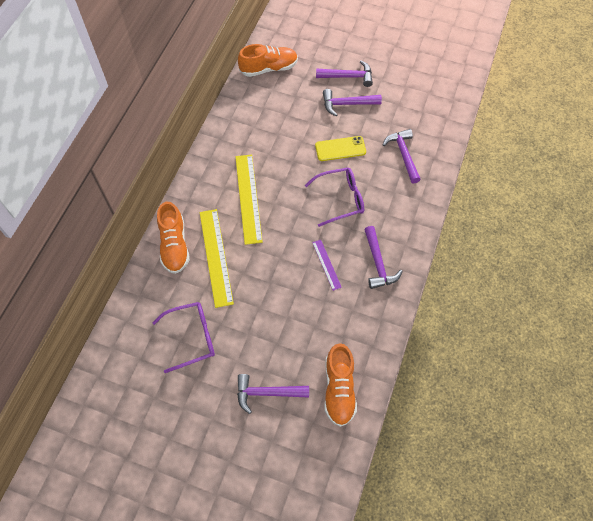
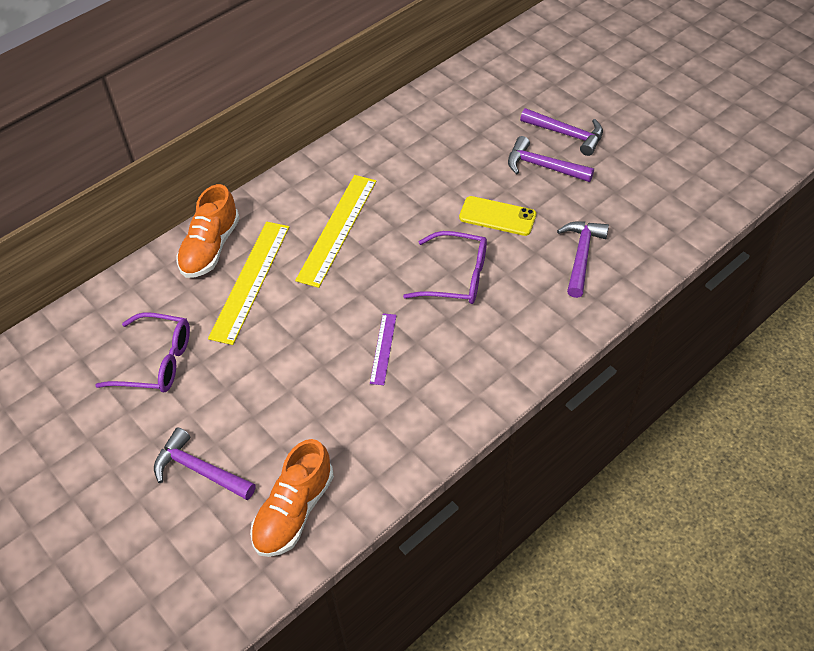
camera: 30 degrees right, 10 degrees down
orange shoe [238,44,298,77] -> none
purple hammer [364,226,403,289] -> none

